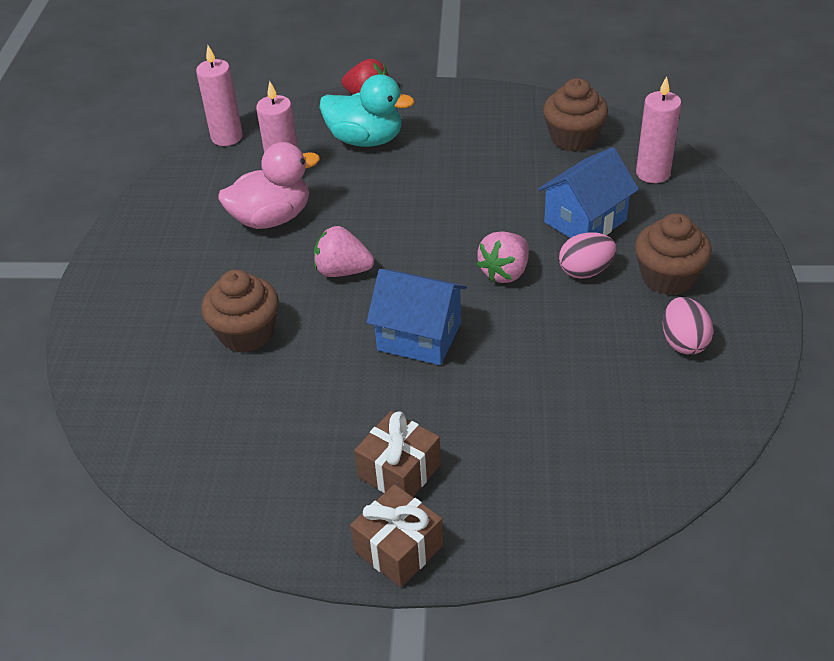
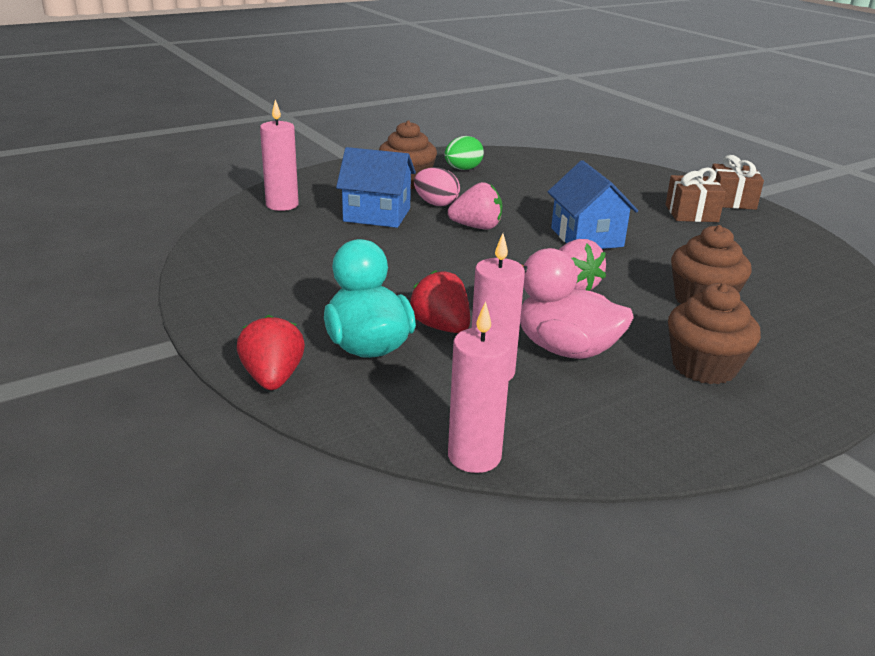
camera: 130 degrees left, 15 degrees down
brown cupcake [543,78,608,152] -> brown cupcake moved to [668,283,761,384]
pink egg [663,297,713,355] -> green egg [444,136,484,170]
none -> red strawberry [410,270,470,333]

